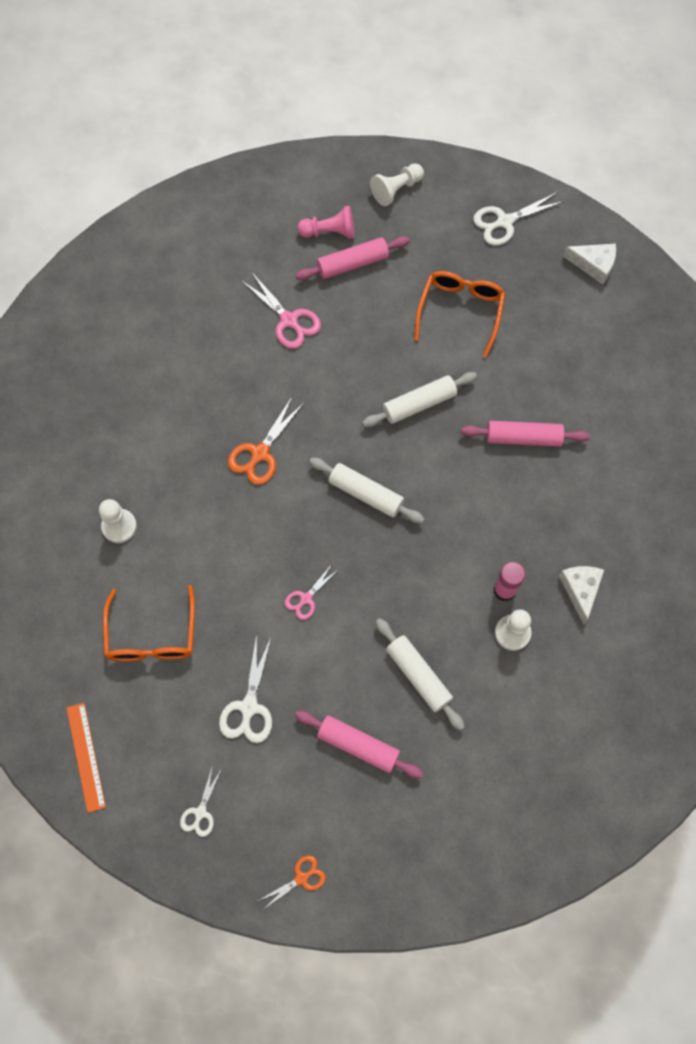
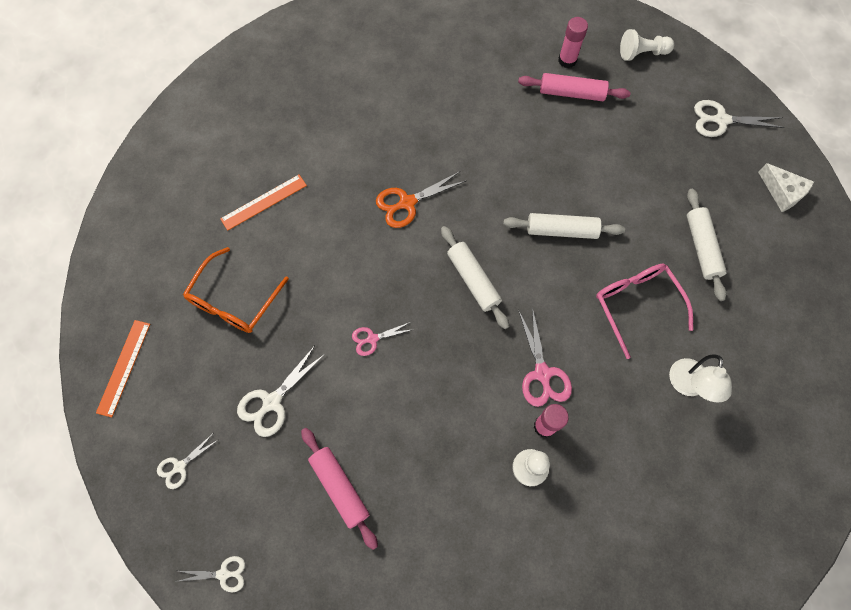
camera: 30 degrees right, 0 degrees up
white pawn [99,499,137,543] -> orange ruler [220,175,307,231]
pink scissors [241,273,321,349] -> pink scissors moved to [519,307,572,407]
orange scissors [258,855,326,909] -> white scissors [175,556,245,592]
pink pawn [297,206,354,239] -> pink glue stick [558,17,588,68]
white rolling pin [375,618,465,731] -> white rolling pin moved to [687,189,727,301]
orange glasses [414,271,506,358] -> none
pink rolling pin [461,421,590,447] -> pink glasses [596,264,693,359]
white cheese [559,566,604,624] -> none
none -> white lamp [669,354,732,403]

